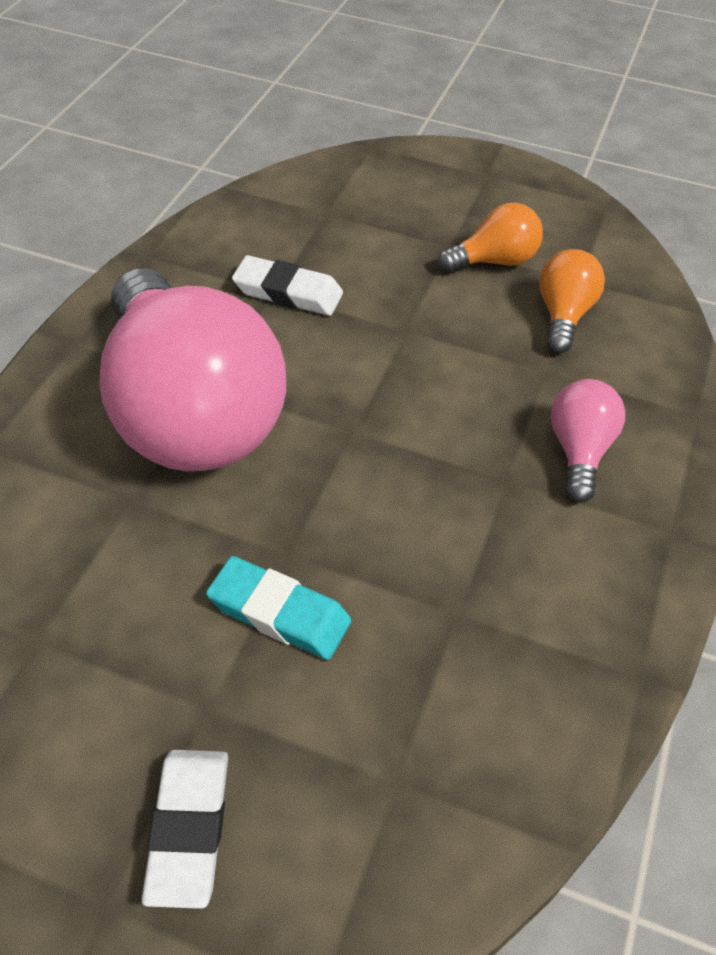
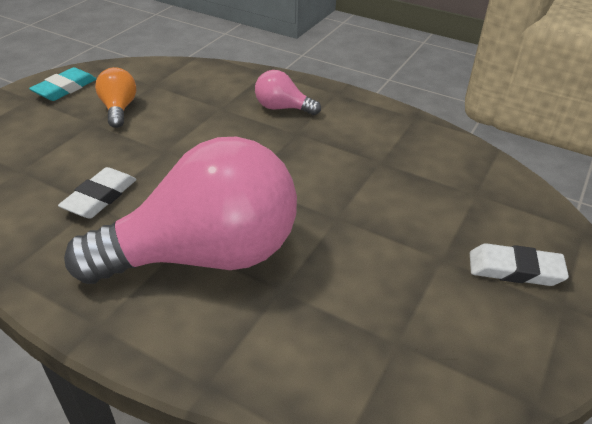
camera: 80 degrees left, 10 degrees down
turquoise eraser [206,556,351,660] -> turquoise eraser moved to [29,67,97,101]
orange light bulb [539,249,605,353] -> none

